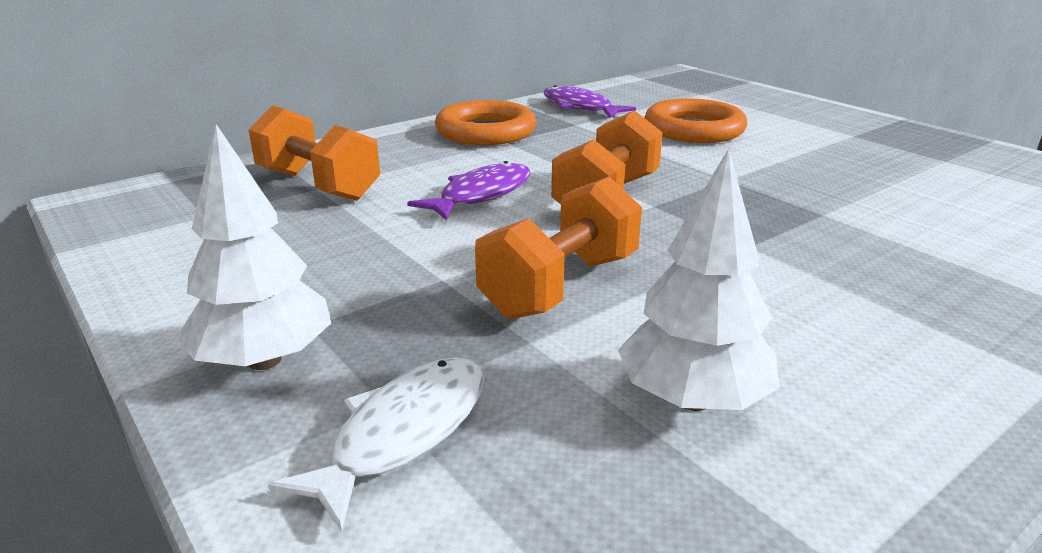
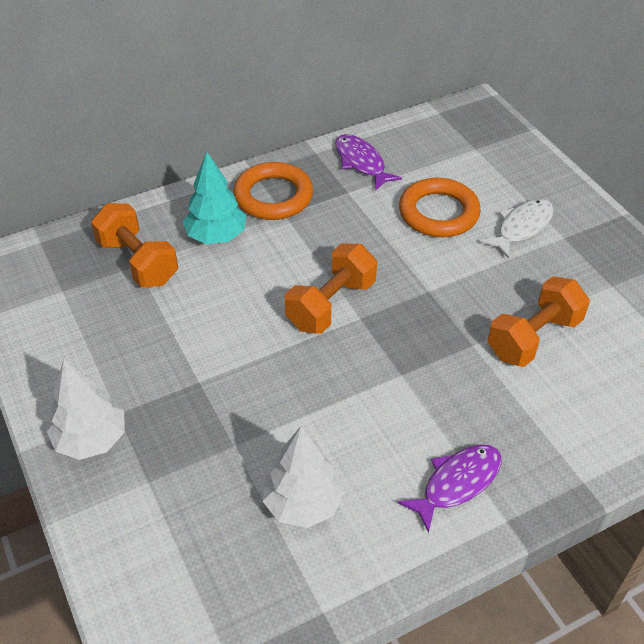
camera: 10 degrees right, 20 degrees up
white fish [268,357,484,531] -> white fish moved to [480,199,554,259]
purple fish [407,161,530,220] -> purple fish moved to [398,445,501,533]
orange dumbbell [475,176,642,319] -> orange dumbbell moved to [488,276,590,367]
none -> turquoise tree [183,152,246,244]

